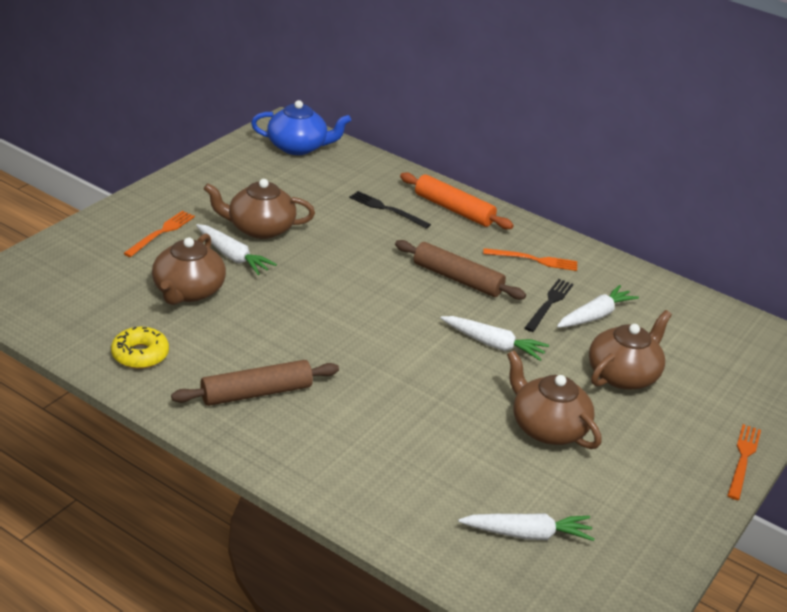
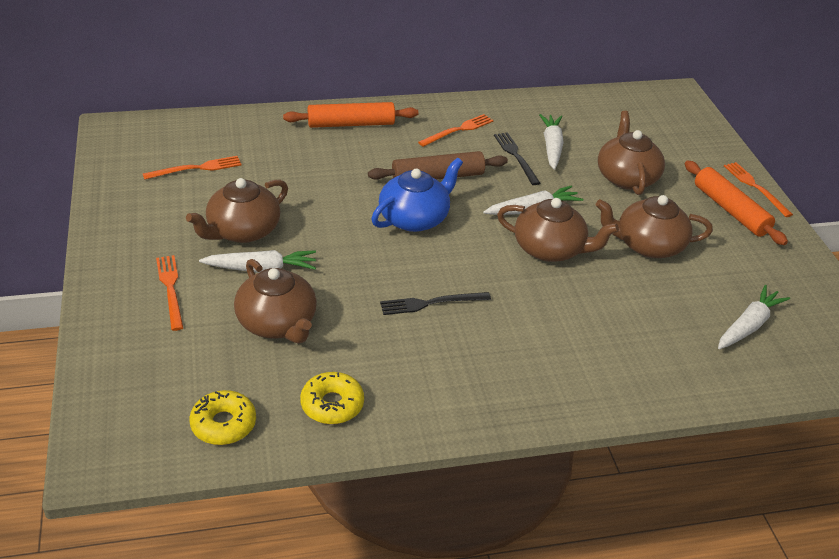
camera: 45 degrees left, 5 degrees up
brown rolling pin [171,360,339,406] -> none
blue teapot [251,100,351,155] -> blue teapot moved to [371,158,463,232]
black fork [349,191,431,229] -> black fork moved to [380,292,491,315]
none -> orange fork [143,156,241,180]
none -> yellow donut [189,390,256,445]
none -> brown teapot [497,198,619,262]
none -> orange rolling pin [685,161,788,245]

